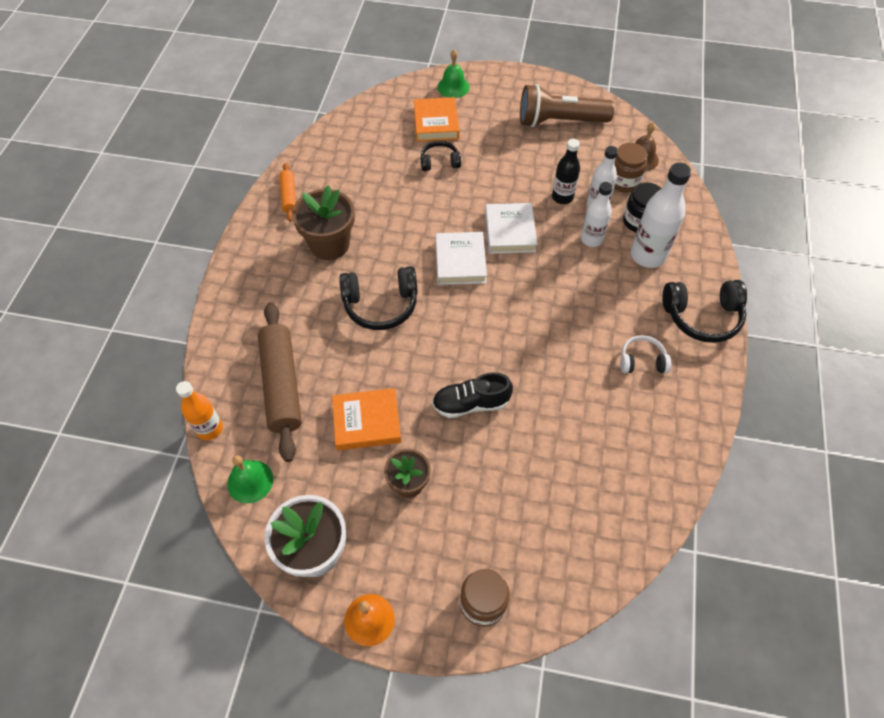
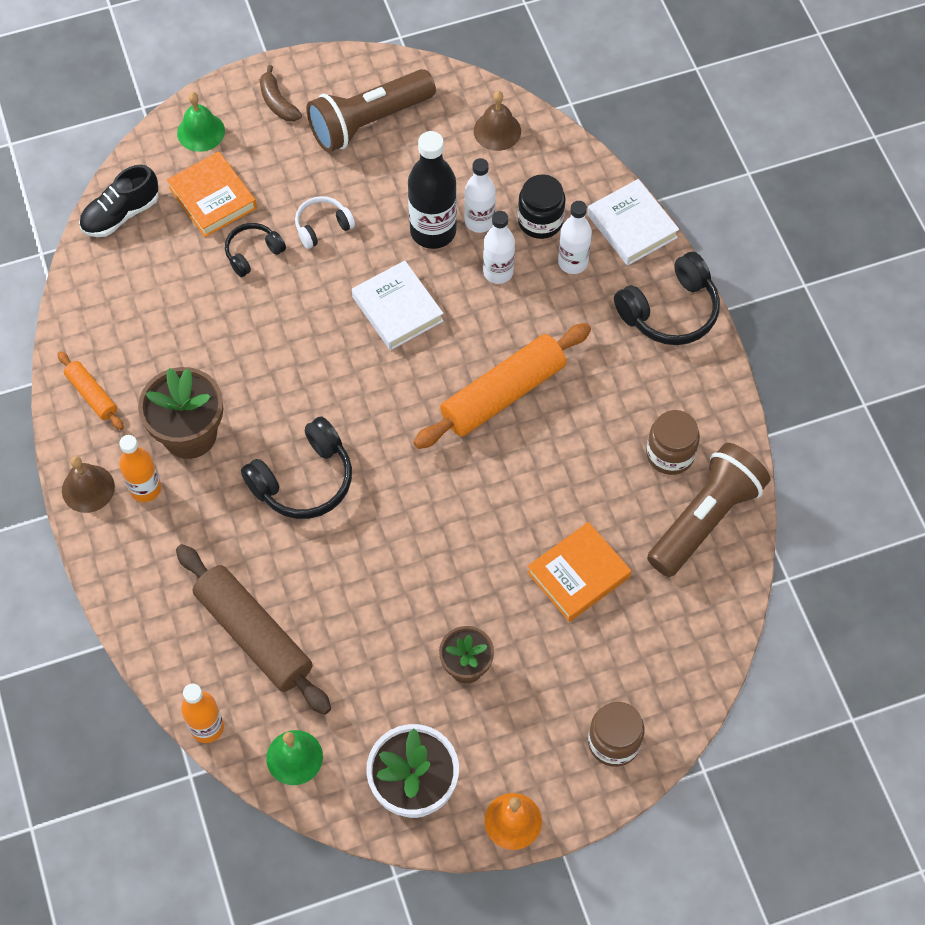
camera: 30 degrees left, 5 degrees up
orange book [332,388,401,451] -> orange book moved to [527,522,631,622]
black shoe [432,372,513,418] -> black shoe moved to [79,165,159,237]
white book [436,232,487,285] -> white book moved to [587,179,679,266]
black bottle [552,139,580,204] -> black bottle [408,131,457,249], size x1.55
brown jar [614,143,648,192] -> brown jar moved to [646,410,700,475]
white headphones [620,335,671,373] -> white headphones moved to [295,196,355,249]
white bottle [631,163,691,268] -> white bottle [558,201,592,274], size x0.65
none -> brown bell [62,456,115,513]
none -> orange bottle [119,435,161,502]
none -> brown banana [260,65,302,122]
none -> orange rolling pin [413,323,591,449]
none -> brown flashlight [647,443,771,577]

